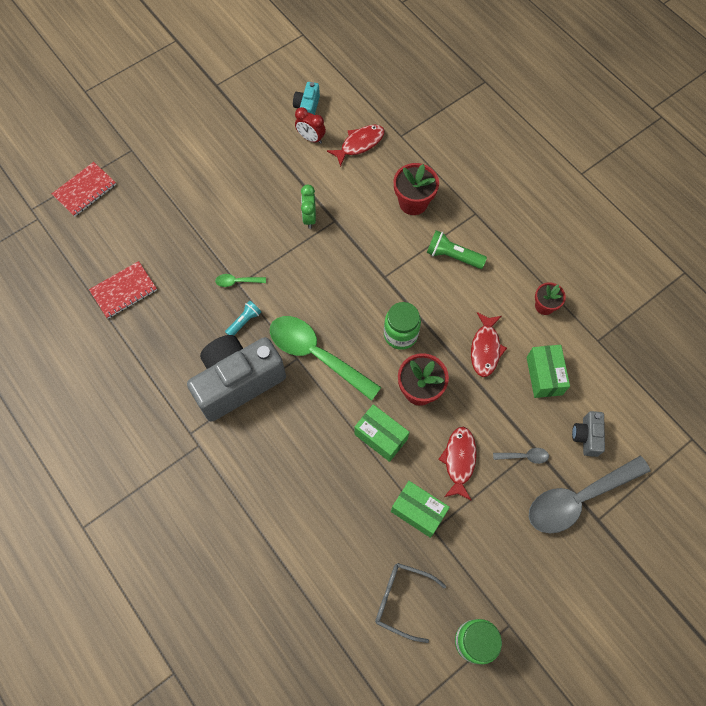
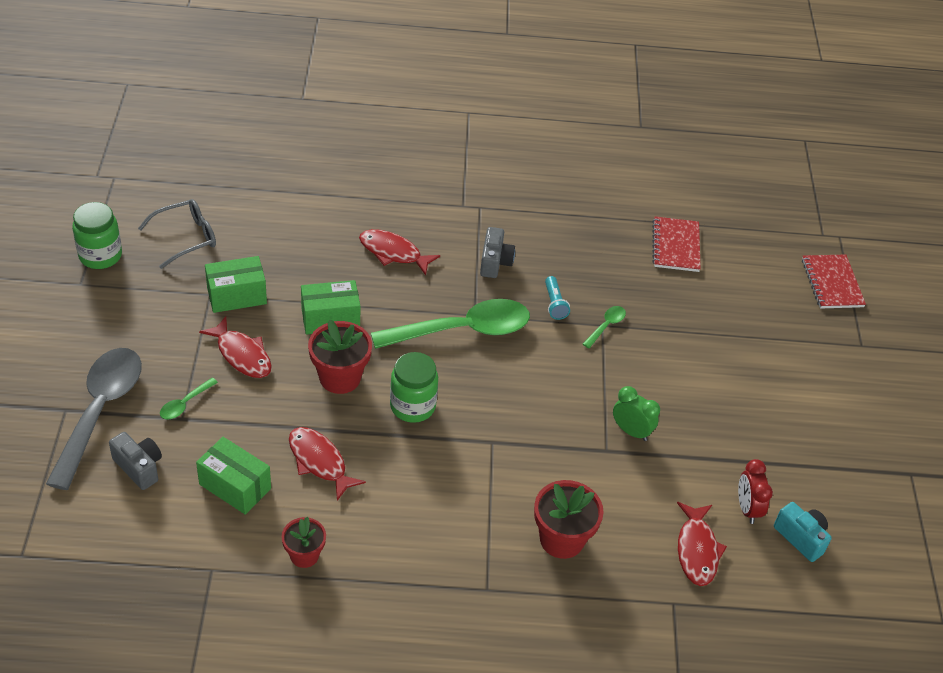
camera: 125 degrees right, 20 degrees down
grey camera [187,335,286,421] -> grey camera [480,227,515,278], size x0.44
red clock [295,107,326,144] -> red clock turned 75 degrees counterclockwise [738,459,773,524]
green flashlight [427,230,487,269] -> none
grey spoon [493,448,549,464] -> green spoon [160,378,218,420]
none -> red fish [359,229,440,276]

